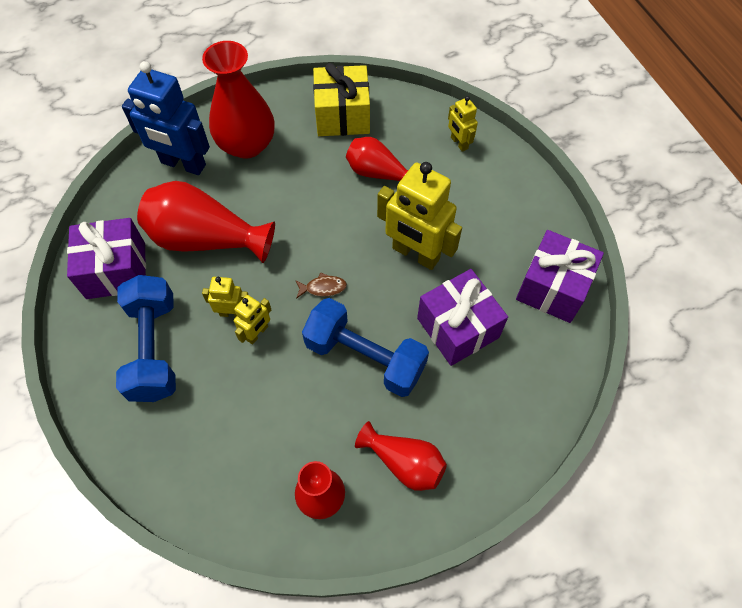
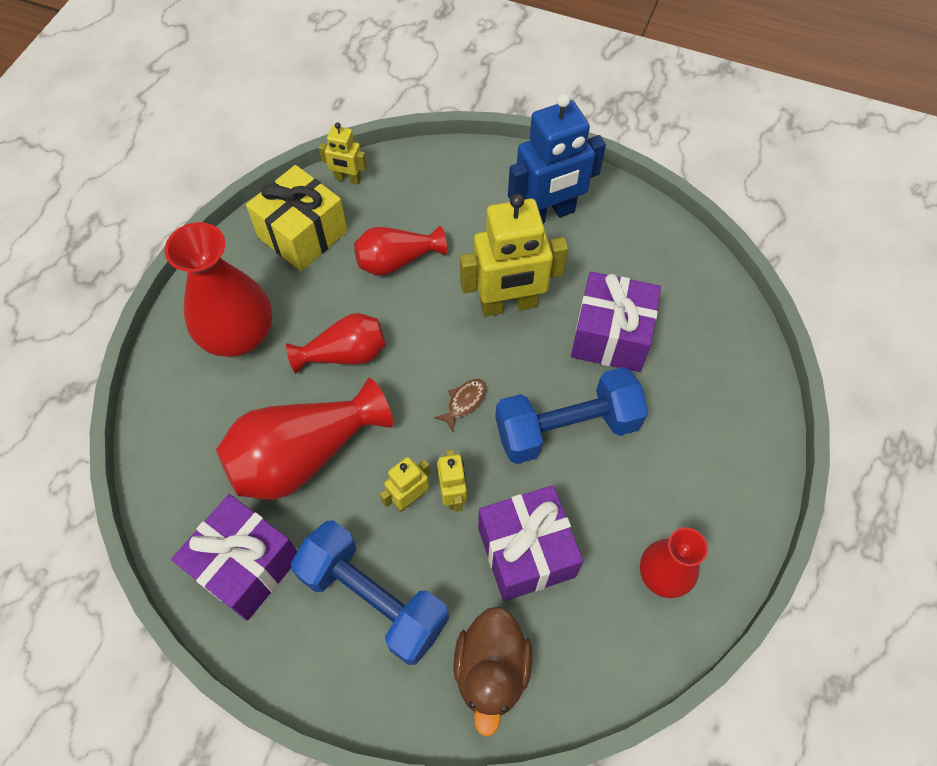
camera: 45 degrees left, 0 degrees up
blue robot [122,61,210,175] -> blue robot moved to [508,93,606,224]
red vase [355,421,447,491] -> red vase moved to [286,313,385,374]
yellow robot [448,96,478,152] -> yellow robot moved to [319,122,367,184]
purple gift [516,230,604,323] -> purple gift moved to [478,485,583,601]
none -> brown duck [453,606,532,737]

